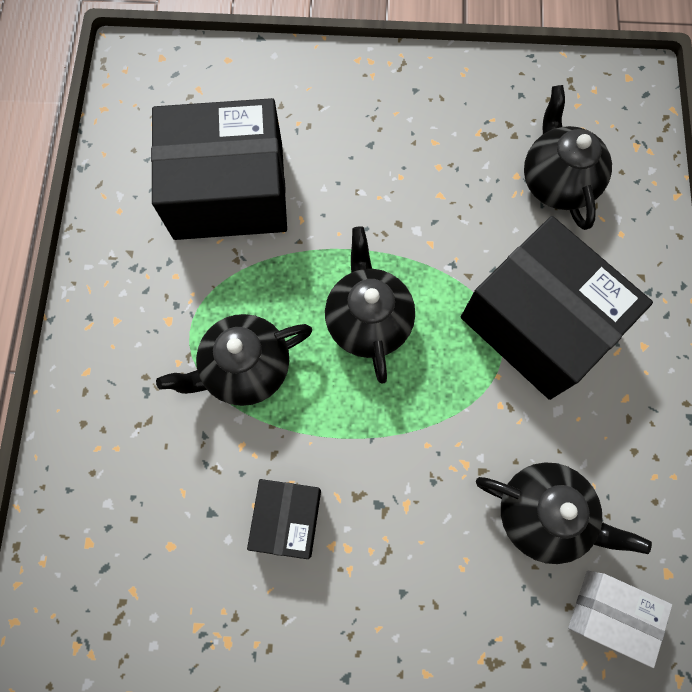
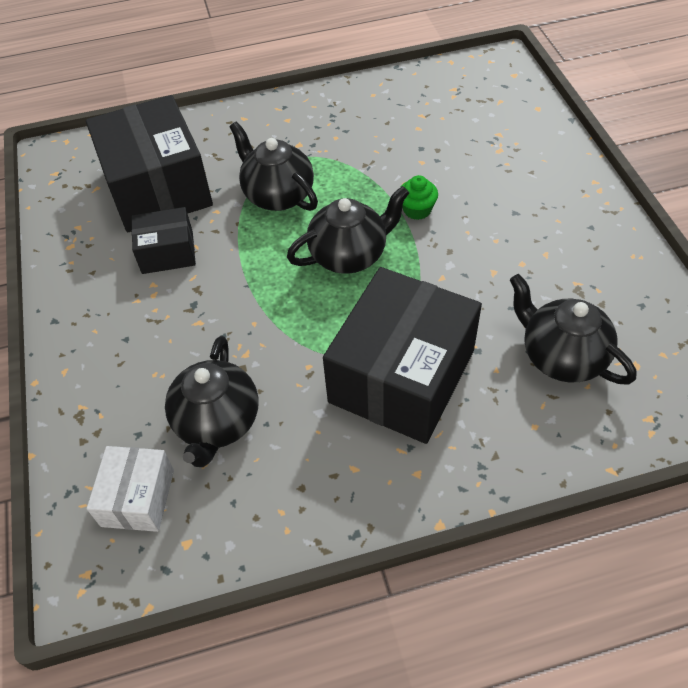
camera: 75 degrees right, 20 degrees down
black box [151,98,287,240] -> black box moved to [86,95,213,232]
black teapot [524,85,612,230] -> black teapot turned 105 degrees counterclockwise [510,274,636,385]
none -> green cupcake [401,175,438,220]

